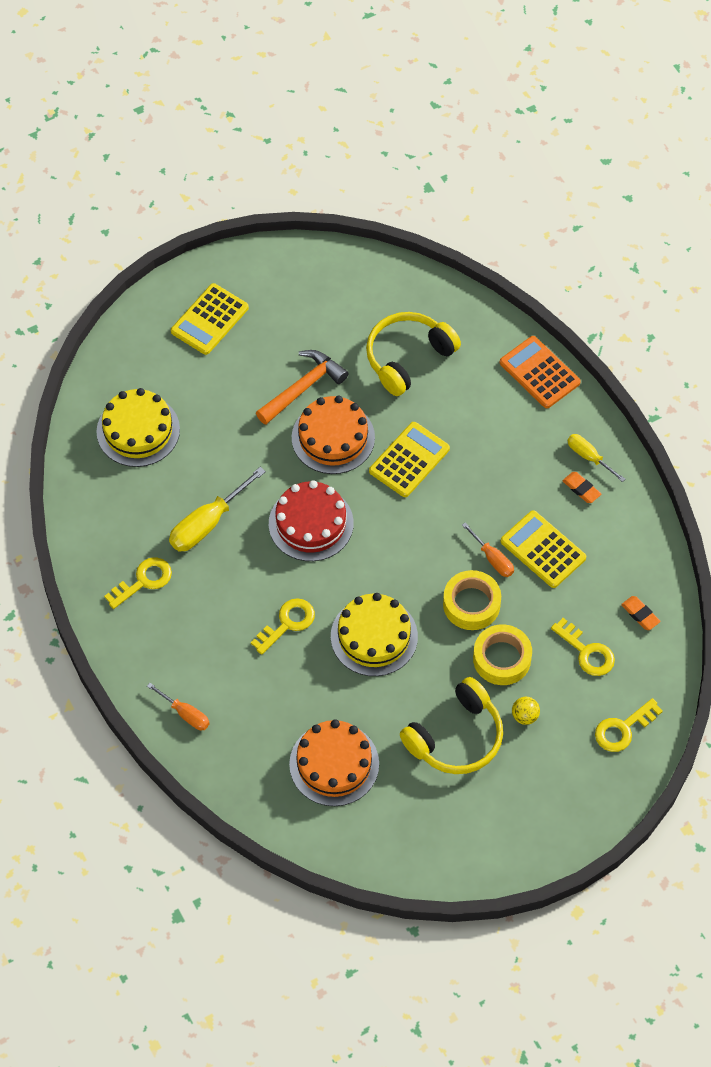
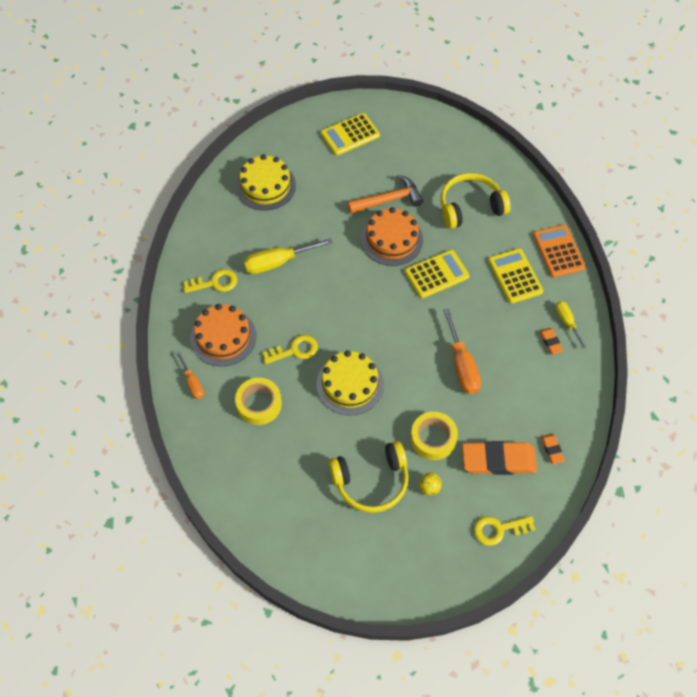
camera: 25 degrees right, 0 degrees up
red cake [269,480,354,561] -> none
orange cake [289,719,379,806] -> orange cake moved to [190,304,256,366]
yellow tape [443,570,501,630] -> yellow tape moved to [235,378,282,425]
orange screwdriver [462,522,514,577] -> orange screwdriver [443,308,481,394], size x1.70
yellow calculator [500,510,586,588] -> yellow calculator moved to [488,248,543,304]
yellow key [551,618,615,676] -> orange eraser [462,441,537,475]

